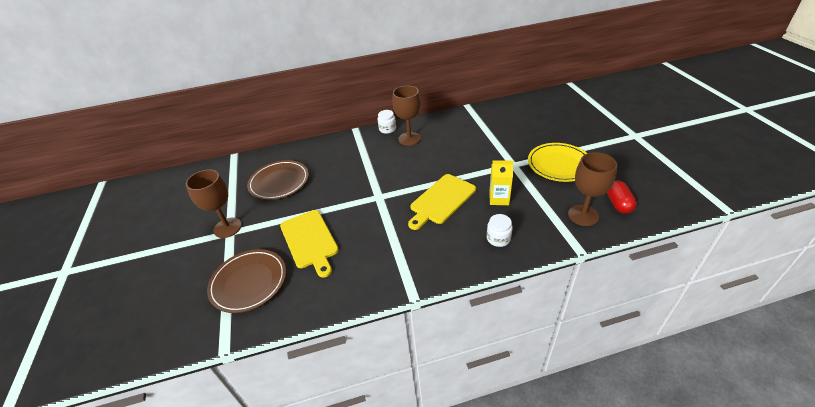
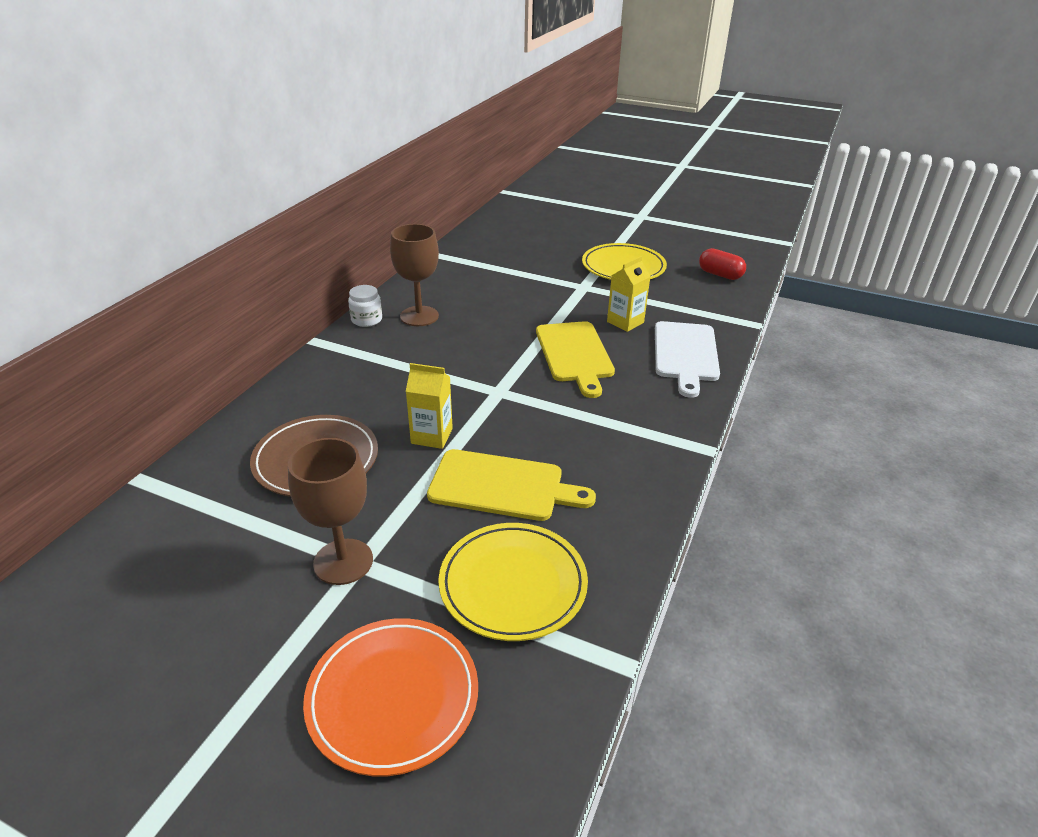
camera: 55 degrees left, 5 degrees down
brown plate [207,249,286,313] -> yellow plate [438,523,588,641]
white jar [487,214,513,247] -> white cutting board [655,321,720,398]
brown goblet [568,152,617,226] -> none
none -> orange plate [303,618,478,776]
none -> yellow carton [406,363,453,449]

